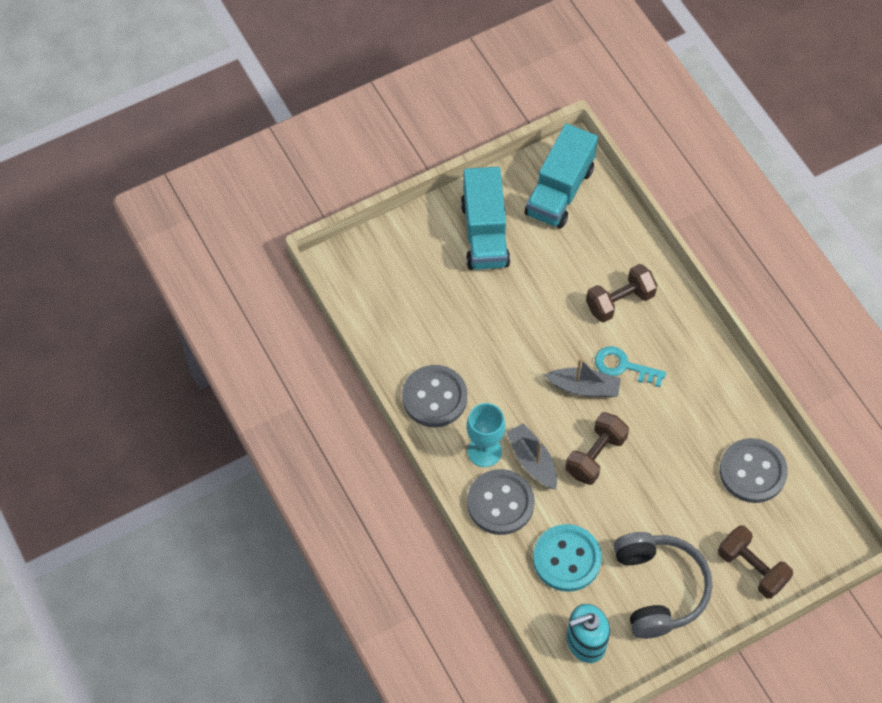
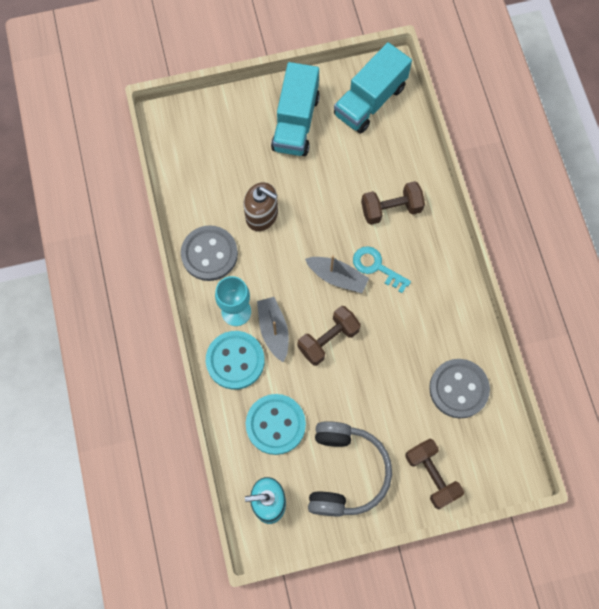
camera: 15 degrees right, 10 degrees up
grey button [467,469,535,535] -> turquoise button [206,331,265,390]
none -> brown soap dispenser [243,182,278,231]

